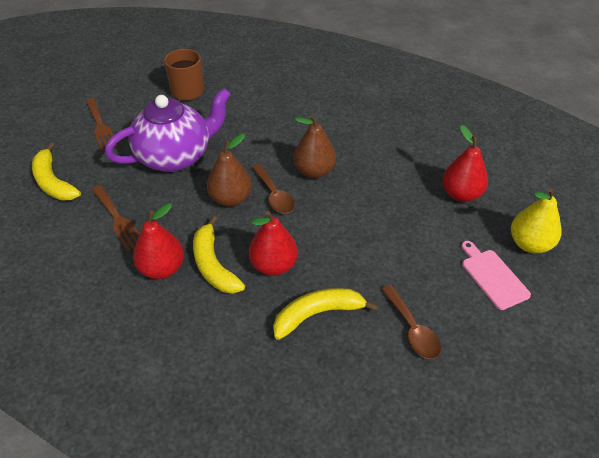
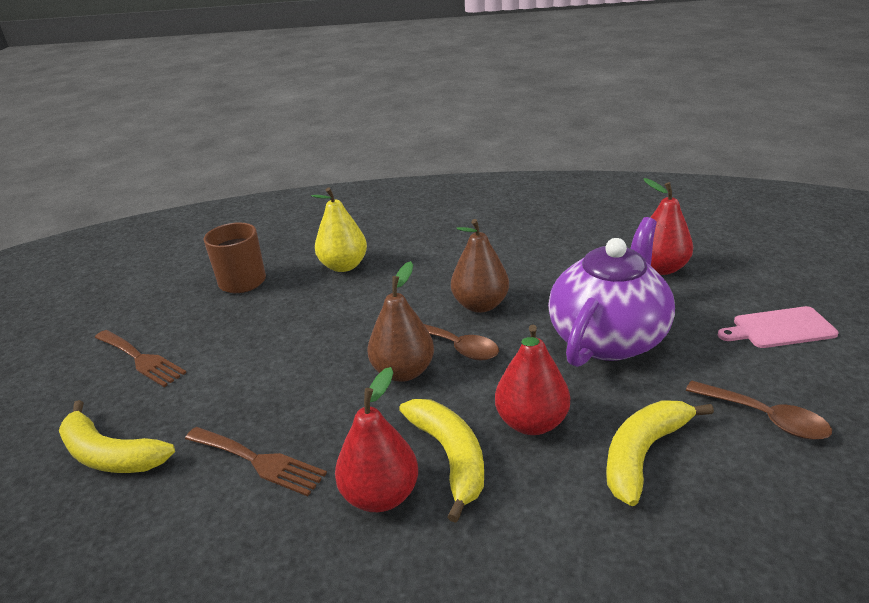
camera: 25 degrees left, 15 degrees down
purple teapot [105,88,231,172] -> purple teapot moved to [548,217,675,367]
yellow banana [193,216,245,294] -> yellow banana turned 150 degrees counterclockwise [399,399,484,523]
pink cutting board [461,241,531,310] -> pink cutting board turned 45 degrees counterclockwise [718,306,838,348]
yellow pear [511,188,561,253] -> yellow pear moved to [311,187,367,272]

